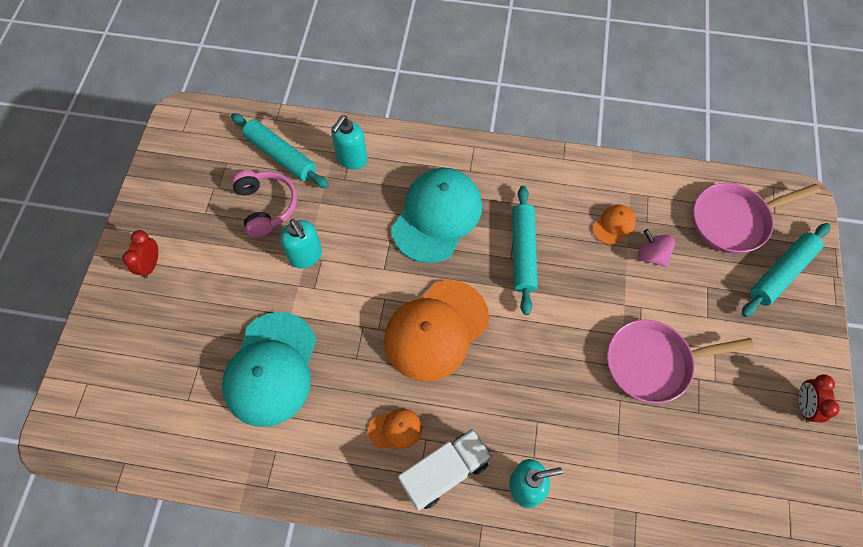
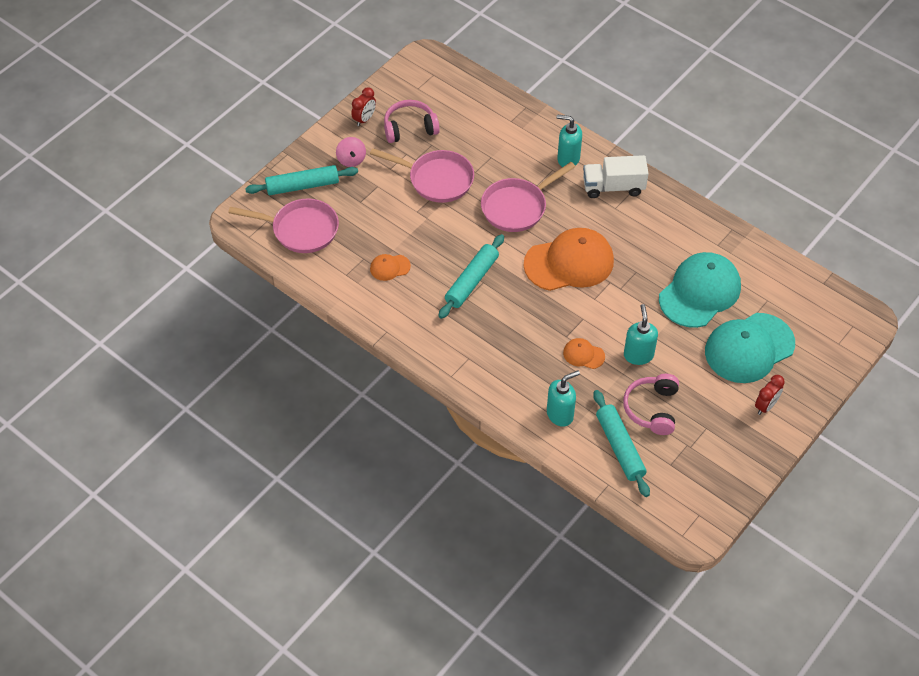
camera: 150 degrees left, 10 degrees down
orange cap [368,409,422,449] -> orange cap moved to [563,338,605,369]
turquoise cap [392,168,482,263] -> turquoise cap moved to [705,313,795,383]
pink spinning top [638,229,675,267] -> pink spinning top moved to [336,137,366,167]
none -> pink headphones [384,100,440,143]
none -> pink pan [481,162,575,232]

